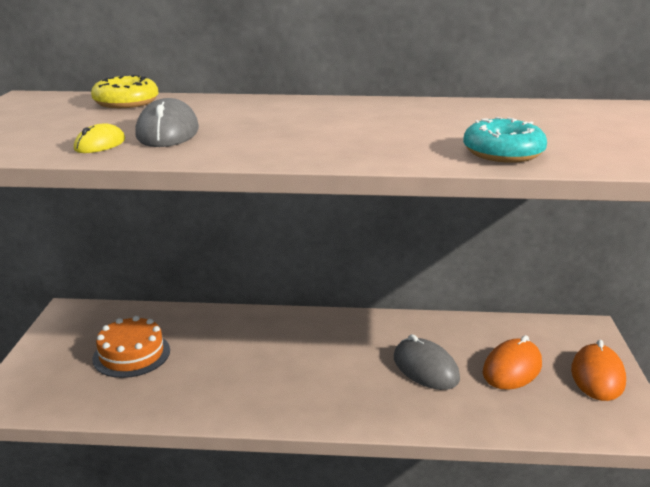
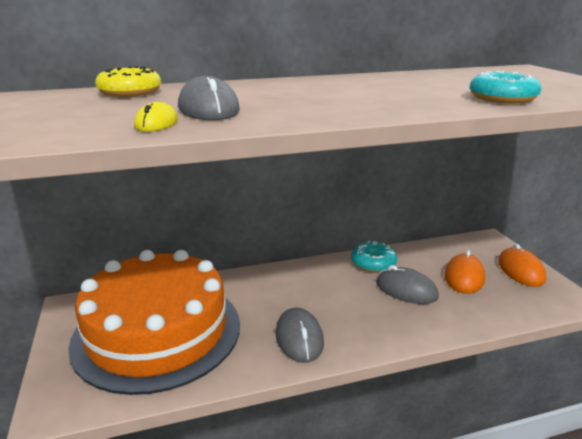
camera: 20 degrees left, 0 degrees up
orange cake [93,316,170,378] -> orange cake [68,250,240,395], size x2.32
none -> grey mouse [276,308,324,363]
none -> turquoise donut [351,241,397,272]

